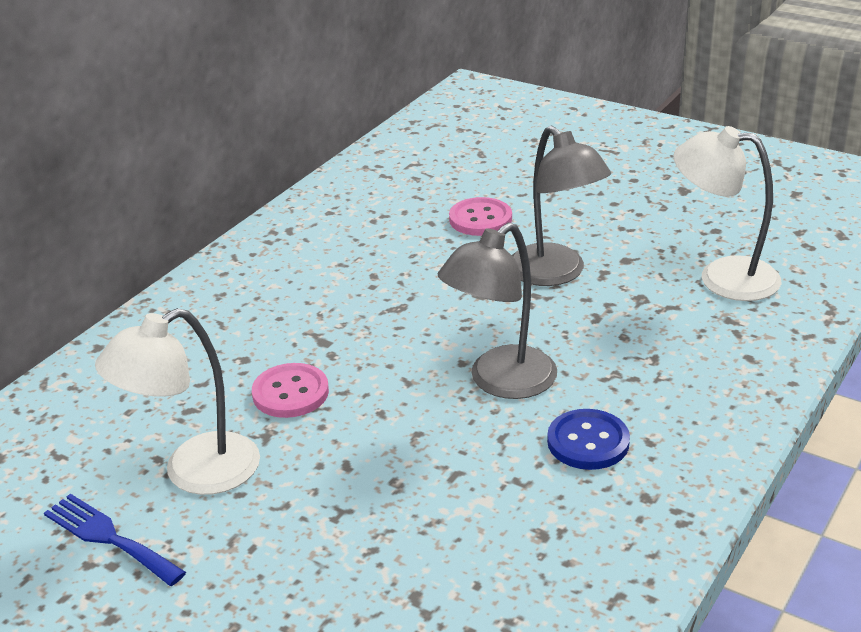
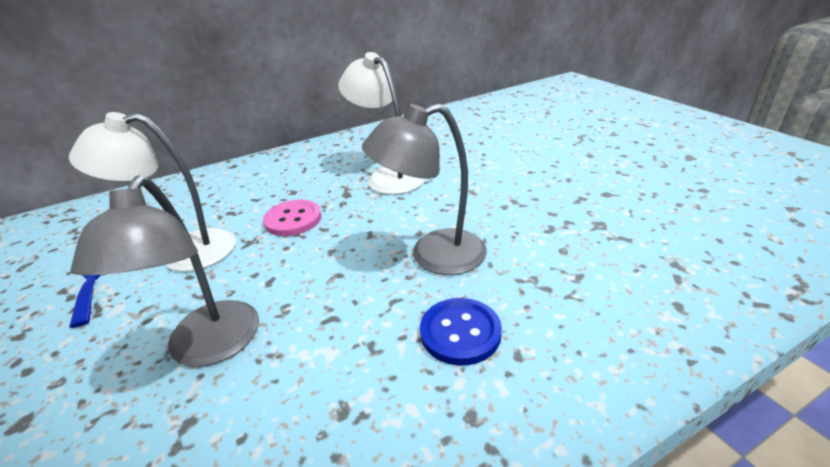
camera: 30 degrees right, 0 degrees up
pink button [449,197,512,236] -> none
grey lamp [512,126,611,286] -> grey lamp moved to [70,175,259,367]
white lamp [673,126,781,301] -> white lamp moved to [338,52,425,195]

